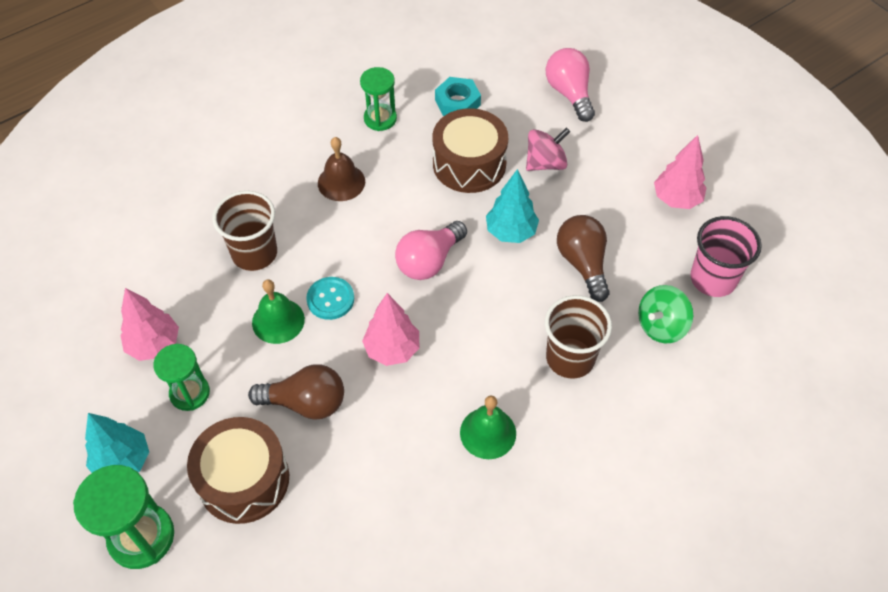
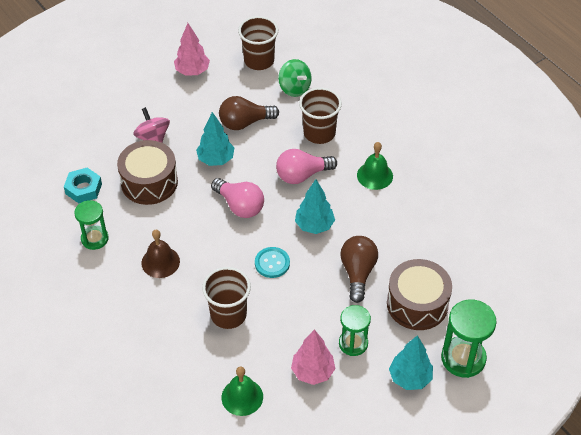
camera: 90 degrees left, 5 degrees down
green bell [252,279,305,344] -> green bell moved to [222,366,263,416]
pink tree [362,293,419,366] -> turquoise tree [295,179,335,234]
pink light bulb [546,48,595,122] -> pink light bulb moved to [276,149,337,184]
pink cup [690,216,762,297] -> brown cup [238,16,278,70]

